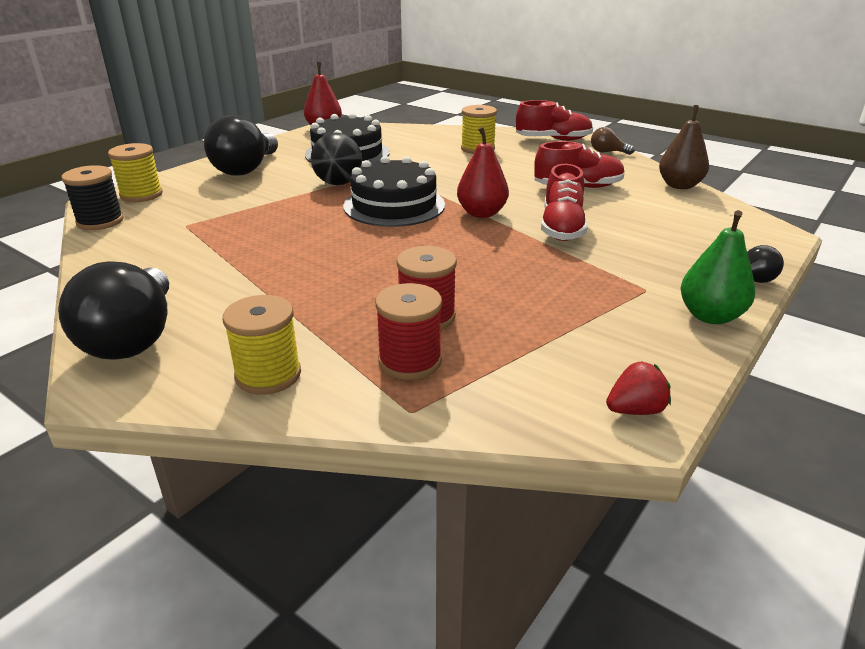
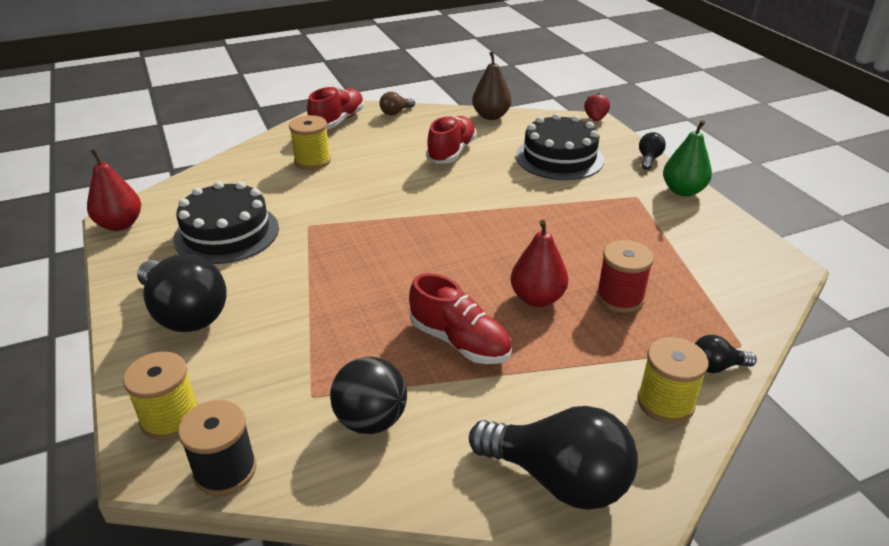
camera: 60 degrees left, 5 degrees up
black ball [311,133,362,185] -> black ball moved to [330,357,407,434]
black cake [343,156,445,227] -> black cake moved to [516,113,604,180]
red spool [375,283,442,380] -> none
red pear [457,127,509,218] -> red pear moved to [511,220,568,307]
red shoe [541,164,587,241] -> red shoe moved to [409,273,512,364]
red strawberry [606,362,671,415] -> red strawberry moved to [584,93,610,121]
none -> black light bulb [695,335,757,373]

